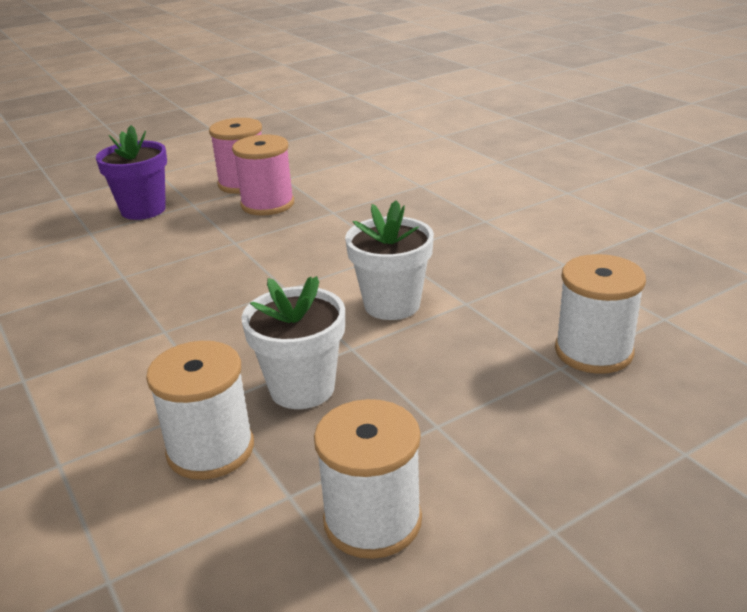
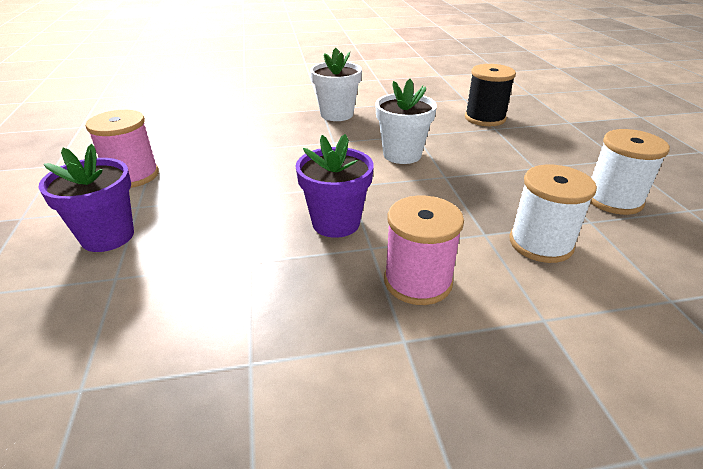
camera: 70 degrees left, 5 degrees up
pink spool [232,134,294,216] -> pink spool moved to [384,195,464,305]
white flower pot [241,276,345,409] -> white flower pot moved to [310,48,362,121]
white spool [555,254,646,374] -> black spool [465,64,516,126]
none -> purple flower pot [296,134,374,238]

